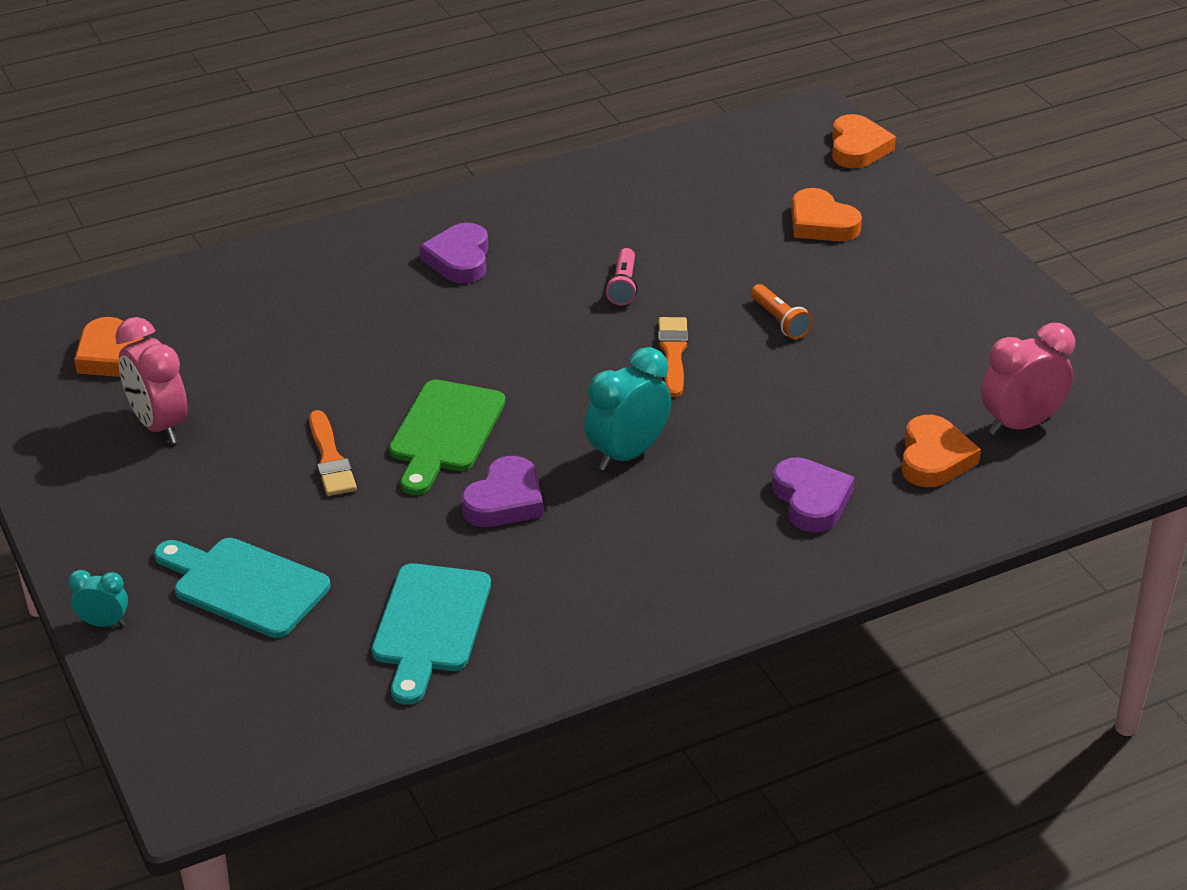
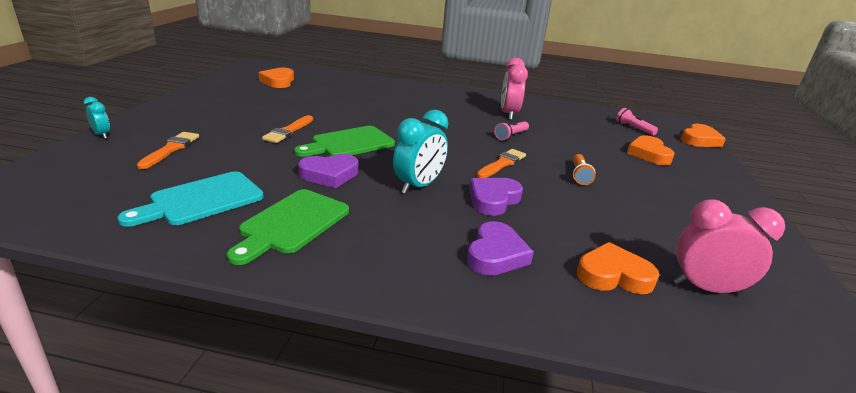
camera: 35 degrees right, 10 degrees down
pink clock [115,317,188,444] -> pink clock moved to [501,58,528,120]
turquoise cutting board [154,538,330,638] -> orange brush [137,132,199,169]
purple heart [420,223,488,284] -> purple heart moved to [469,178,523,216]
turquoise clock [584,347,671,471] -> turquoise clock turned 135 degrees clockwise [393,110,448,194]
orange heart [902,415,981,487] -> orange heart turned 135 degrees counterclockwise [577,242,659,294]
none -> green cutting board [227,189,349,265]
none -> pink flashlight [616,108,658,136]

